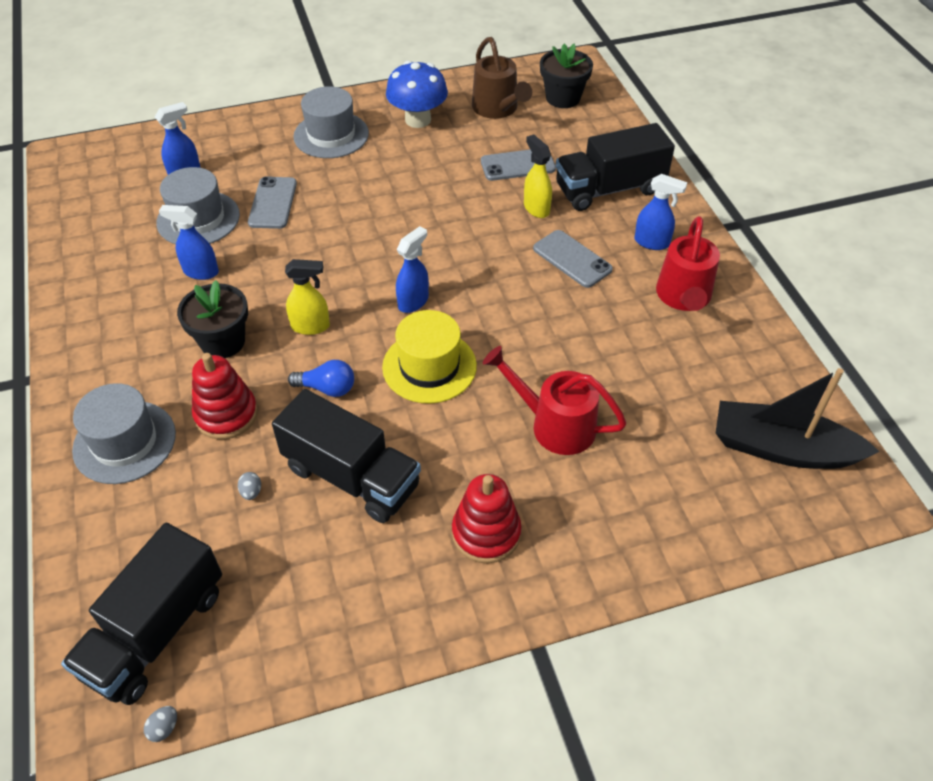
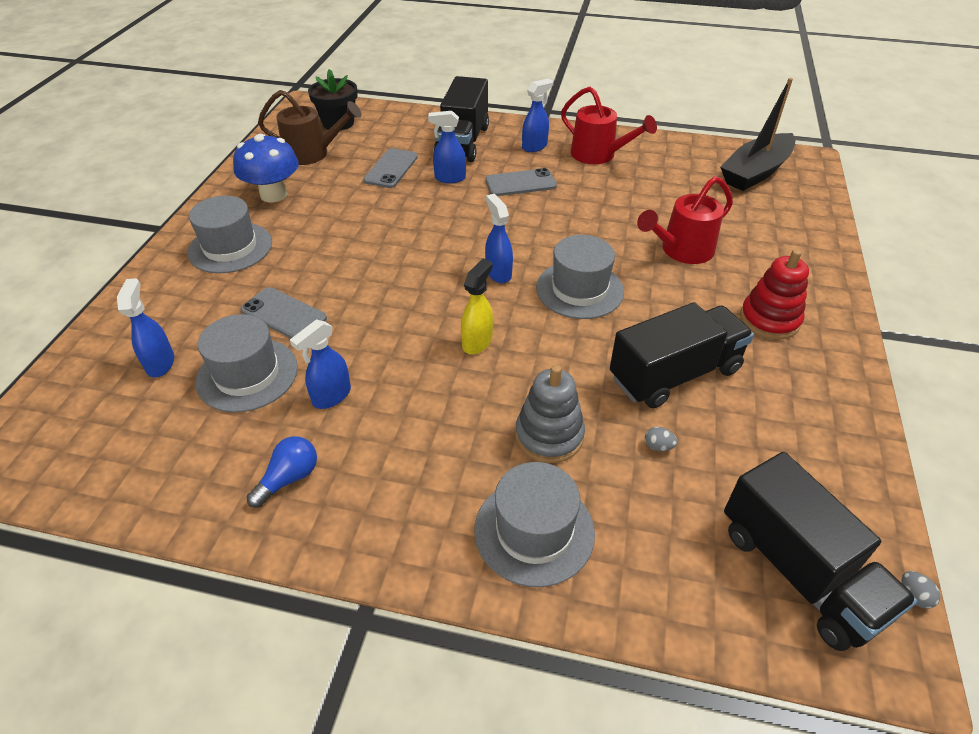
camera: 60 degrees left, 5 degrees down
black flower pot [177,280,248,358] -> none
red stacking toy [192,353,258,439] -> grey stacking toy [515,365,585,463]
blue light bulb [288,360,354,397] -> blue light bulb moved to [247,436,317,508]
yellow hat [382,310,477,404] -> grey hat [536,235,624,319]
yellow spray bottle [524,134,552,218] -> blue spray bottle [428,111,466,183]

